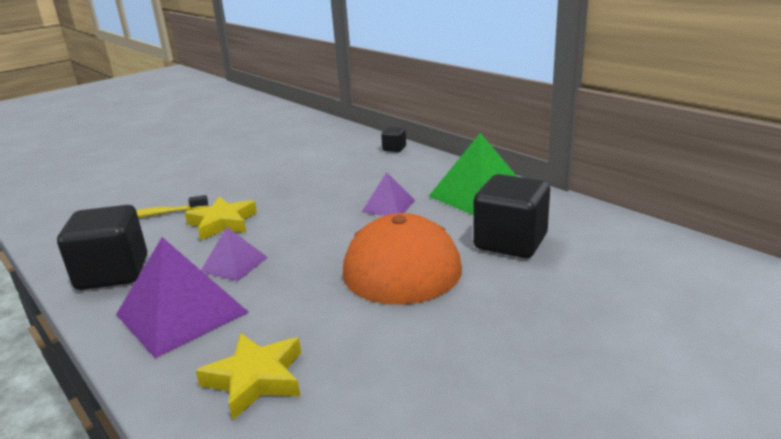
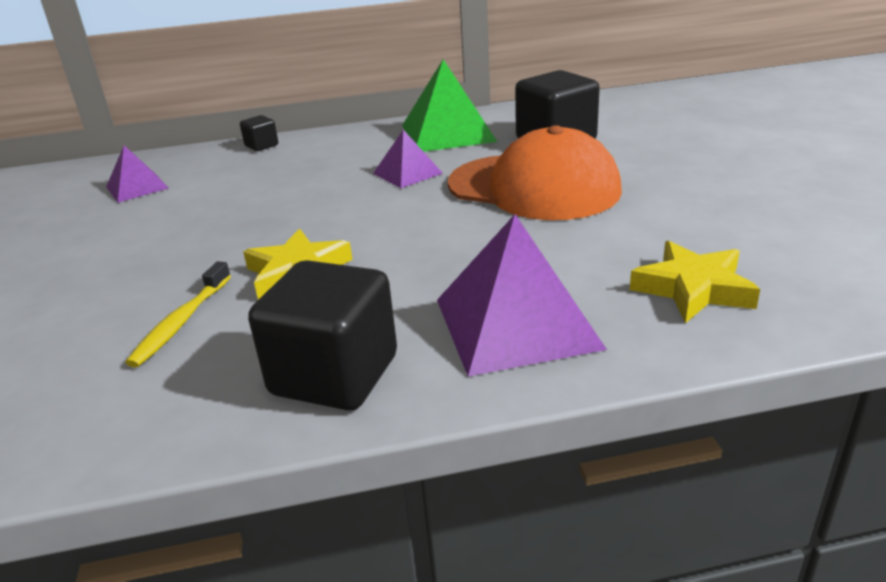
camera: 60 degrees left, 5 degrees up
purple pyramid [201,227,268,281] -> purple pyramid moved to [106,146,168,203]

